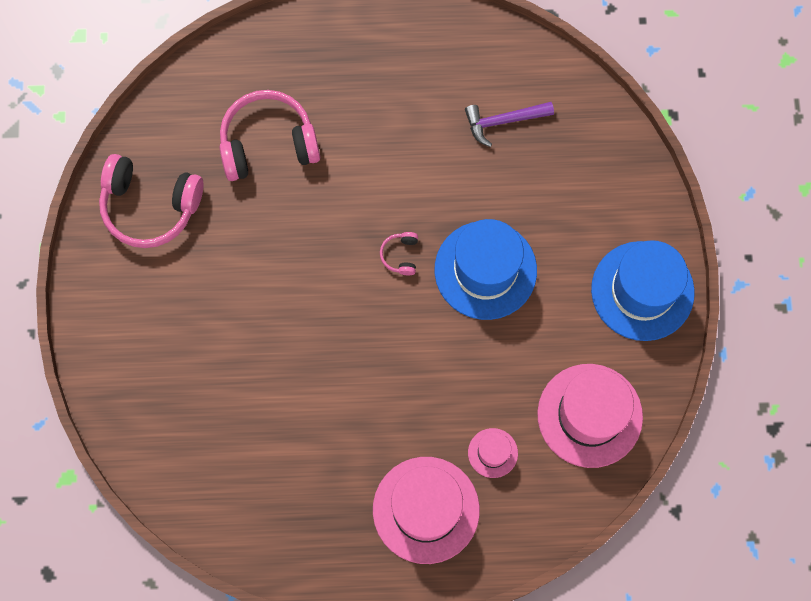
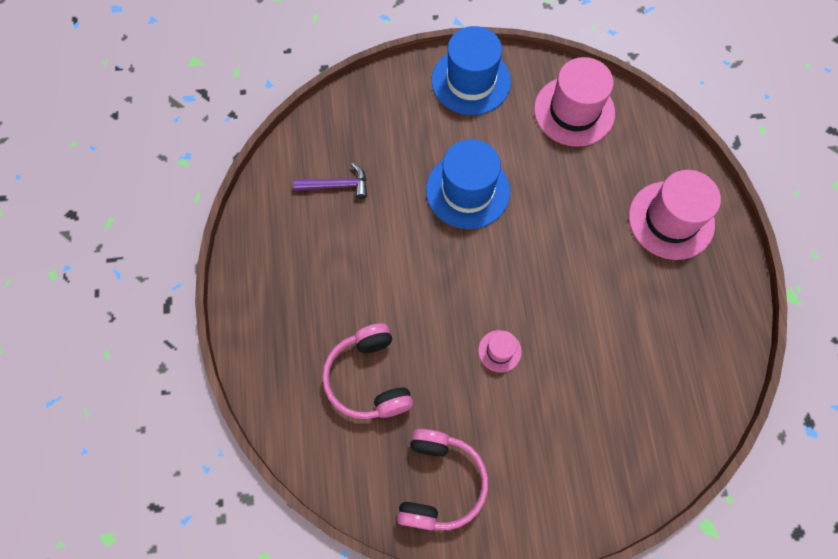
camera: 95 degrees left, 5 degrees down
pink headphones [380,232,418,276] -> none
purple hammer [465,102,554,147] -> purple hammer turned 75 degrees counterclockwise [293,163,367,199]
pink hat [468,428,518,478] -> pink hat moved to [478,330,522,372]

